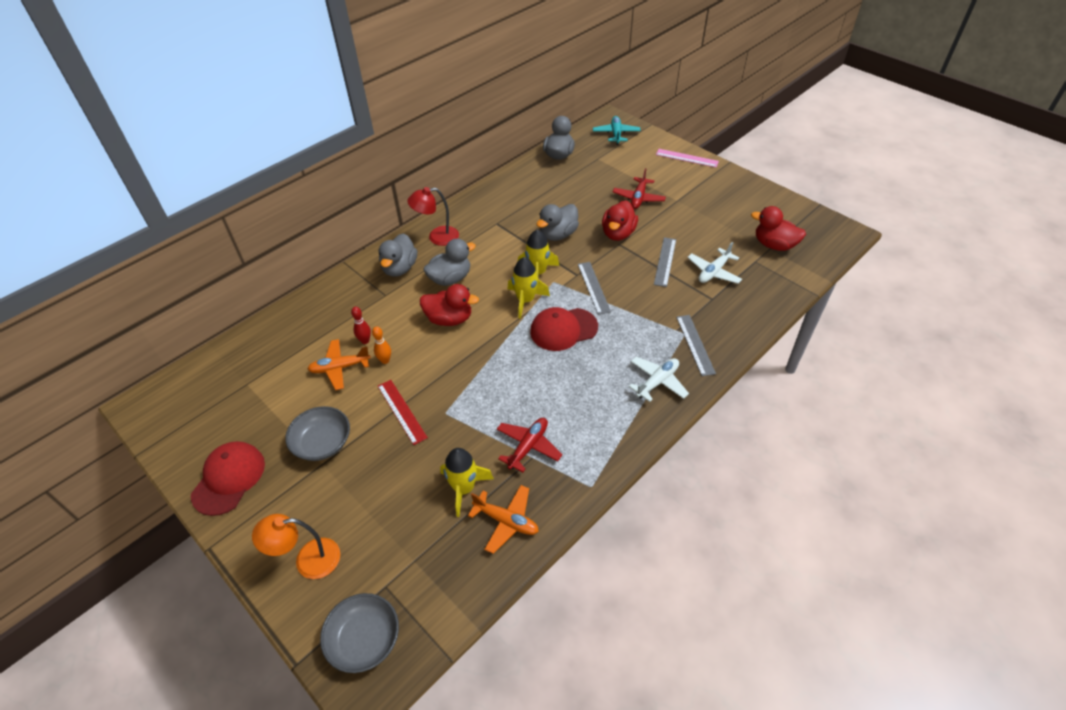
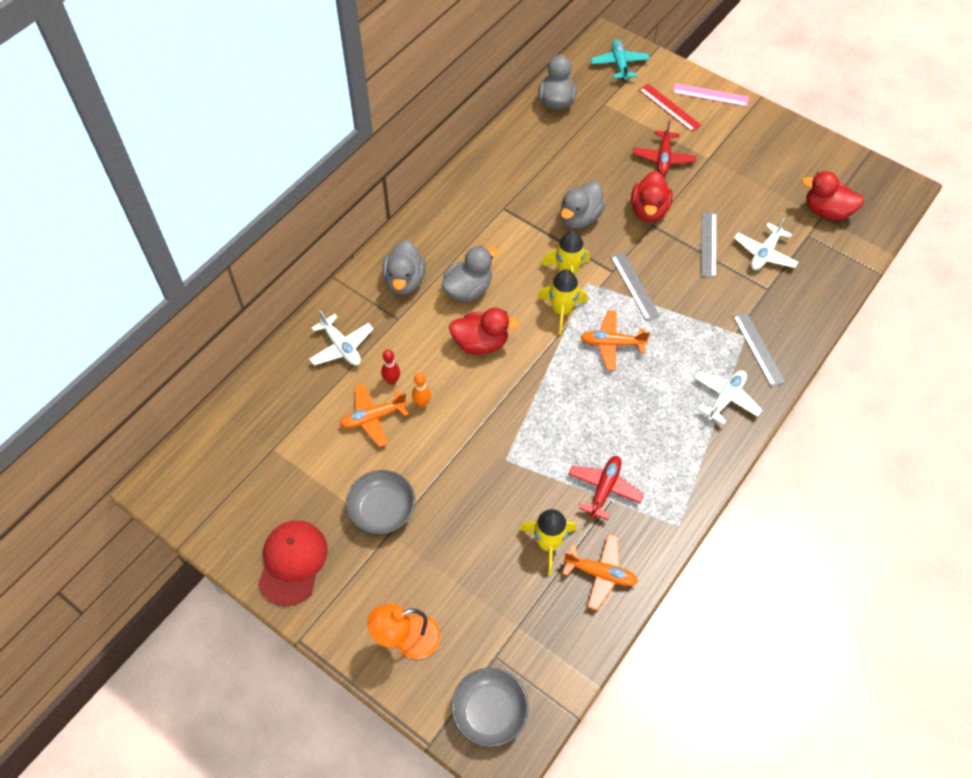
camera: 10 degrees left, 10 degrees up
red ruler [378,380,428,445] -> red ruler moved to [639,84,702,132]
red lamp [407,187,459,246] -> none
red cap [530,307,598,351] -> orange plane [581,310,650,371]
none -> white plane [309,310,374,366]

